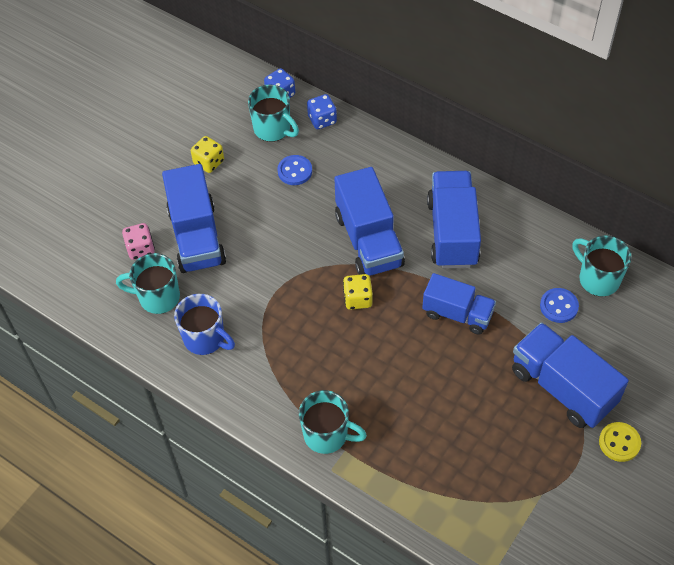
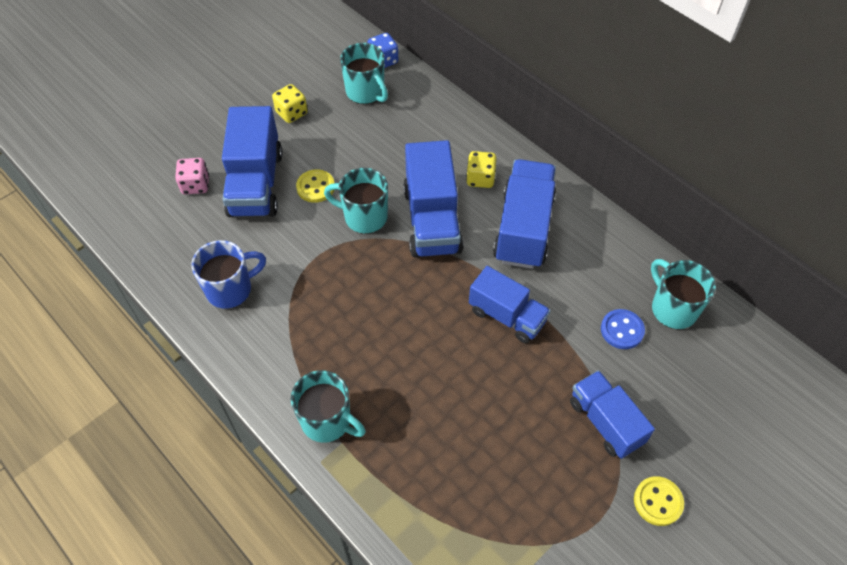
camera: 10 degrees right, 0 degrees up
turquoise mug [116,253,180,314] -> turquoise mug moved to [324,168,388,234]
blue mug [174,294,235,355] -> blue mug turned 75 degrees counterclockwise [191,240,266,309]
blue button [277,155,312,185] -> none
blue dice [307,94,337,129] -> none
yellow dice [343,274,373,310] -> yellow dice moved to [466,151,497,188]
blue truck [512,322,629,428] -> blue truck [570,370,655,459], size x0.66
none -> yellow button [296,169,335,203]

